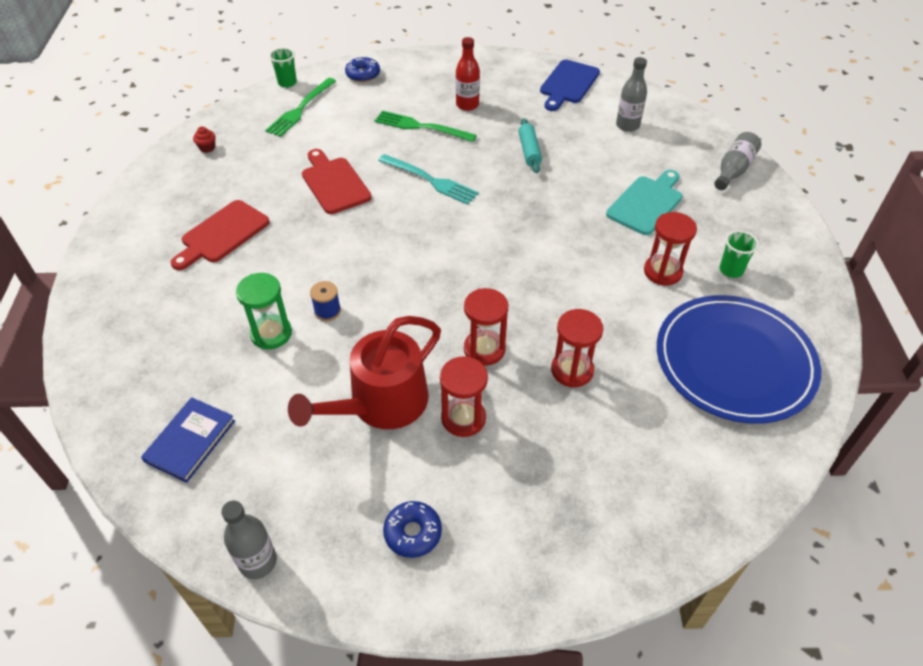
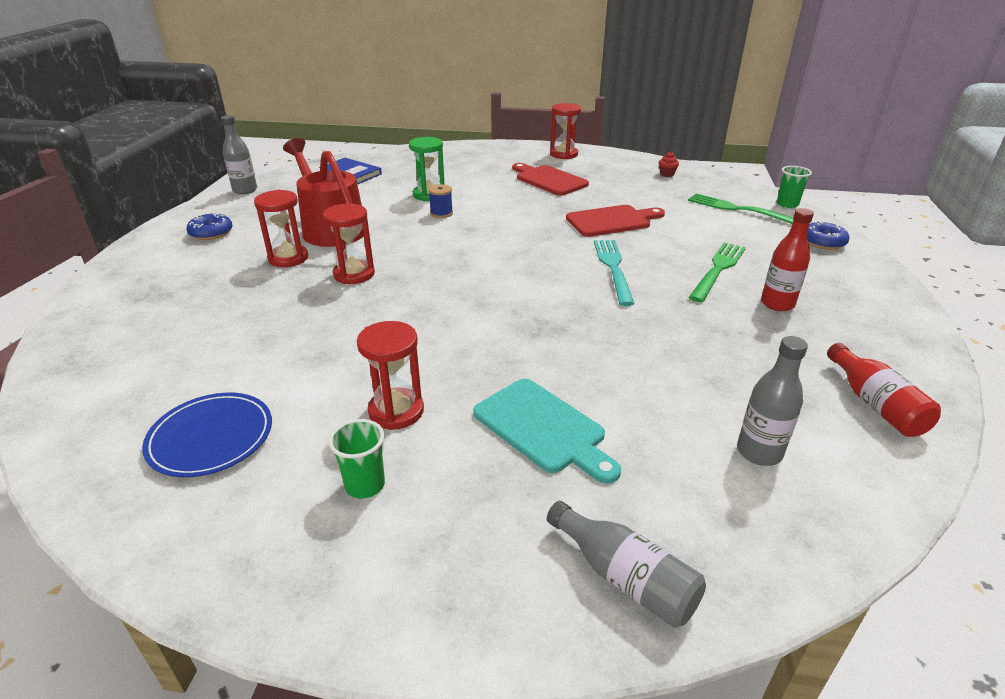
camera: 100 degrees right, 15 degrees down
turquoise fork [378,154,479,205] -> turquoise fork turned 135 degrees clockwise [594,240,635,306]
turquoise rolling pin [519,118,542,173] -> none
blue cutting board [540,60,600,111] -> red bottle [827,343,941,437]
red hourglass [551,309,603,388] -> red hourglass moved to [550,103,581,159]
blue plate [657,295,821,424] -> blue plate [142,393,272,477], size x0.55

